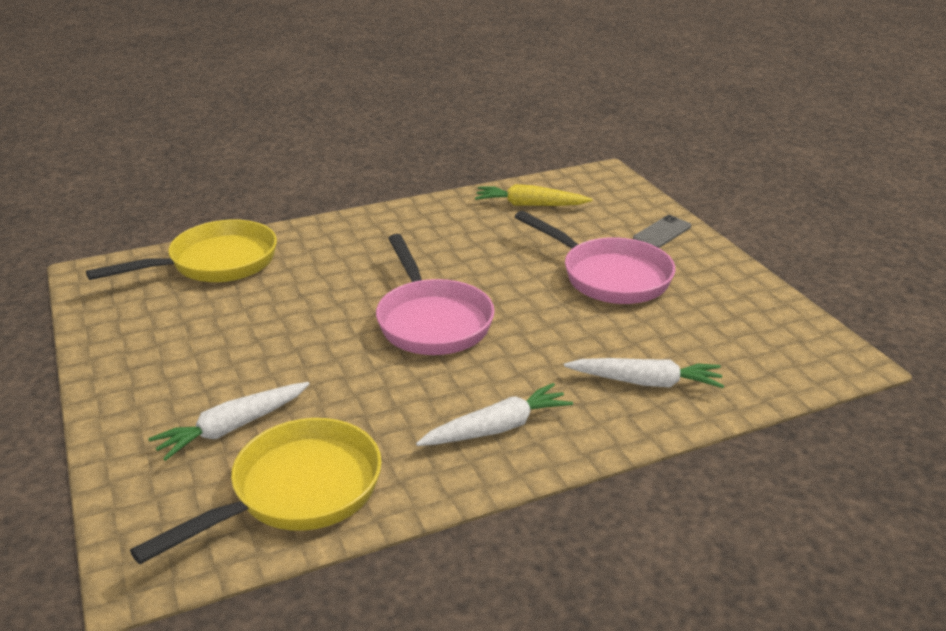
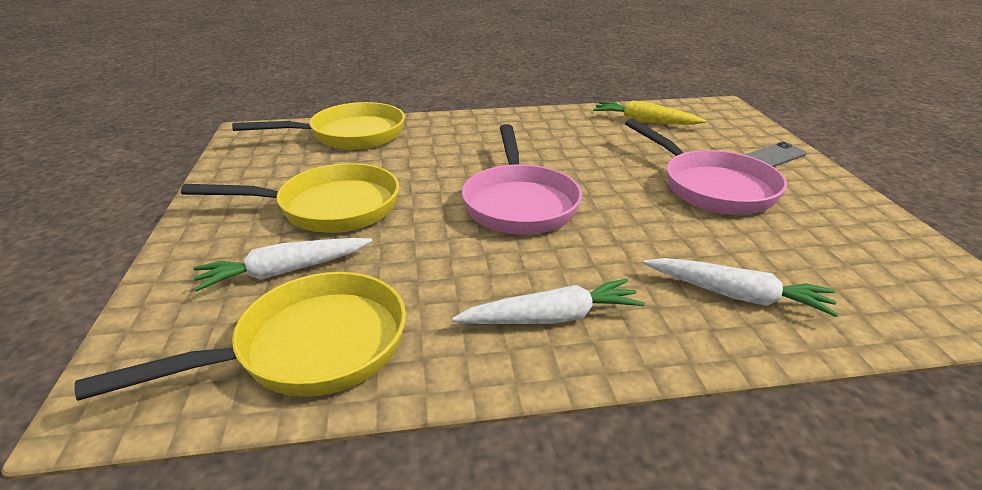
camera: 15 degrees right, 0 degrees up
none -> yellow pan [181,163,399,233]

